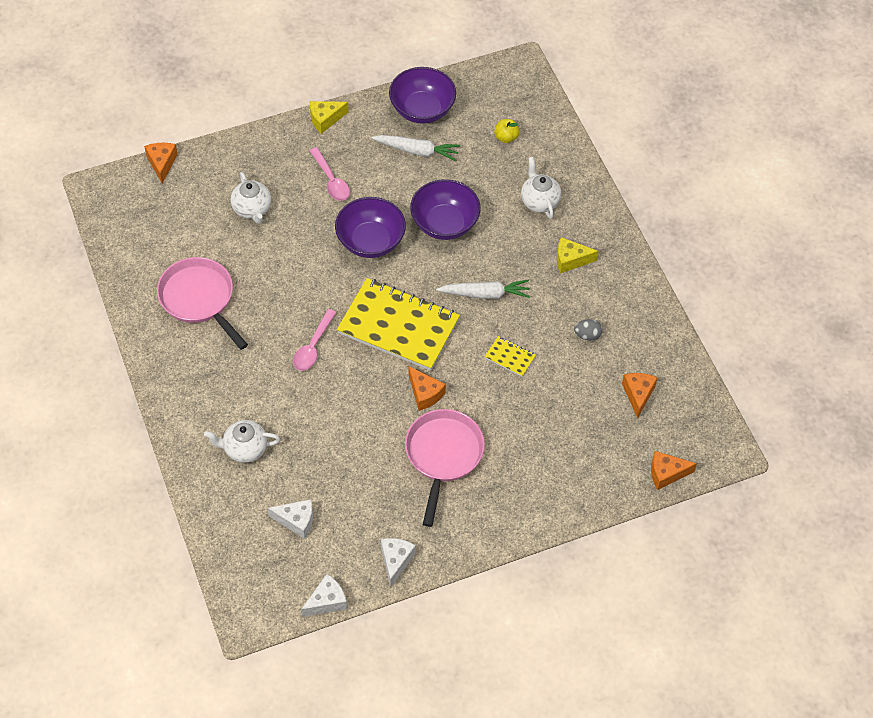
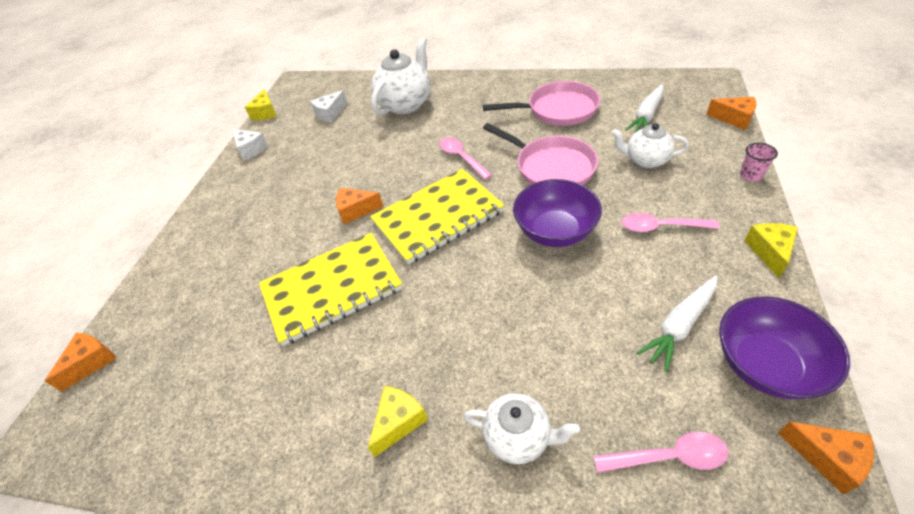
camera: 130 degrees right, 10 degrees down
white teapot [204,420,280,463] -> white teapot [371,37,431,115], size x1.63
white cheese [301,574,347,617] -> yellow cheese [245,89,277,120]
pink pan [405,409,485,527] -> pink pan moved to [483,123,598,185]
purple bowl [410,179,481,240] -> none
white carrot [436,279,530,299] -> white carrot moved to [625,84,664,132]
yellow notebook [485,336,536,377] -> yellow notebook [259,233,402,346], size x2.42
yellow apple [494,119,519,143] -> pink spoon [593,432,729,473]
grey egg [574,319,603,341] -> none
orange cheese [622,373,658,418] -> orange cheese moved to [778,422,874,495]
none -> pink cup [740,143,778,181]

